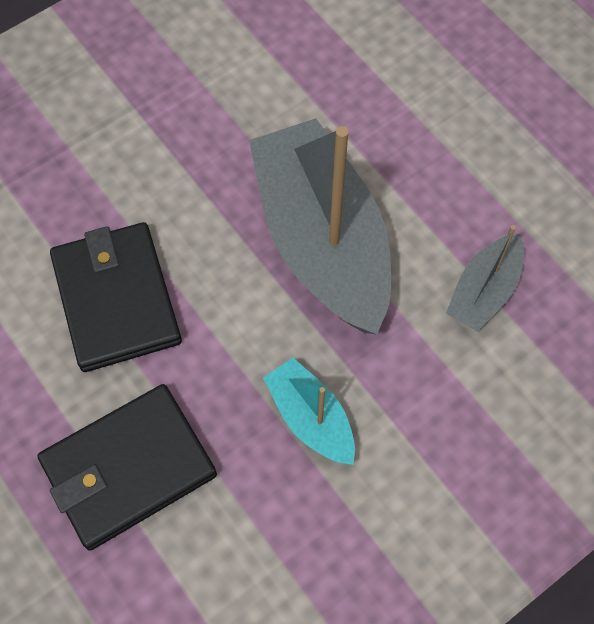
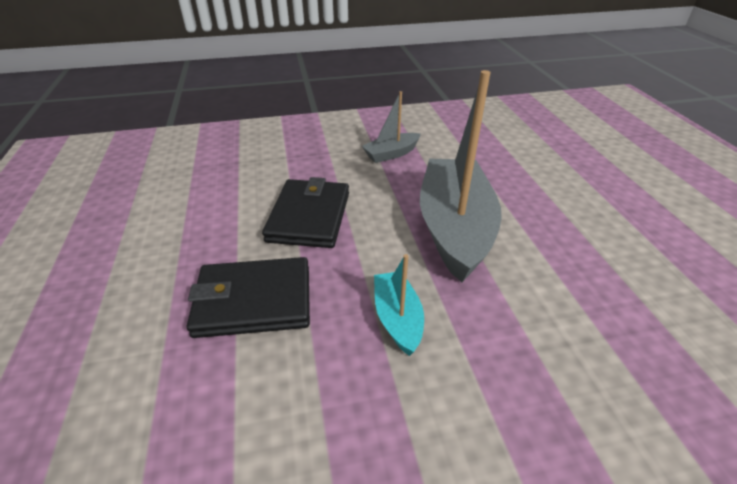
camera: 25 degrees right, 25 degrees down
grey boat [446,225,524,332] -> grey boat moved to [362,91,421,163]

